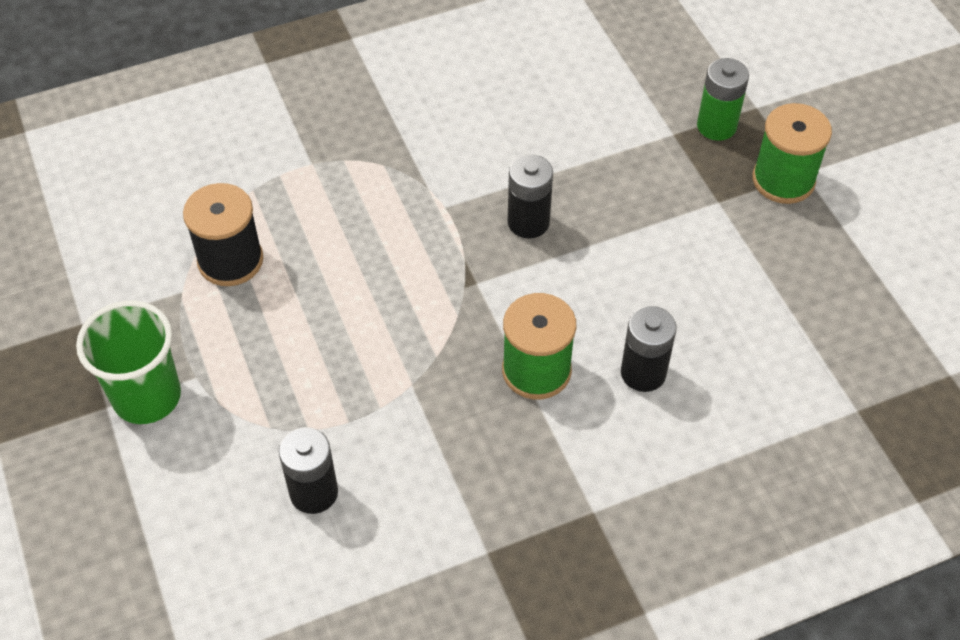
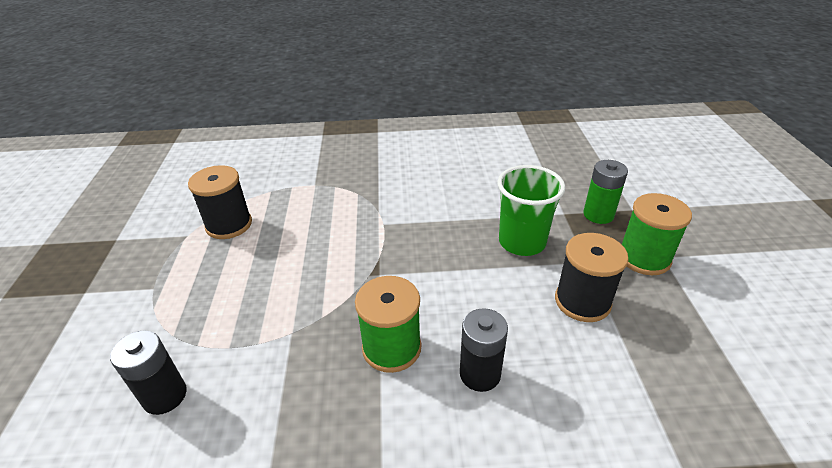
camera: 20 degrees right, 15 degrees down
green cup [76,301,181,424] -> green cup moved to [497,165,566,256]
black battery [508,154,553,239] -> none
none -> black spool [555,233,629,322]

